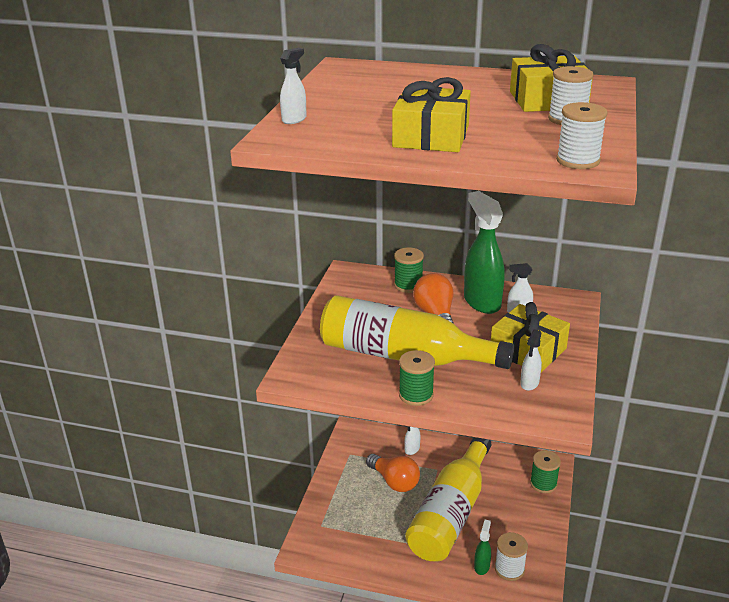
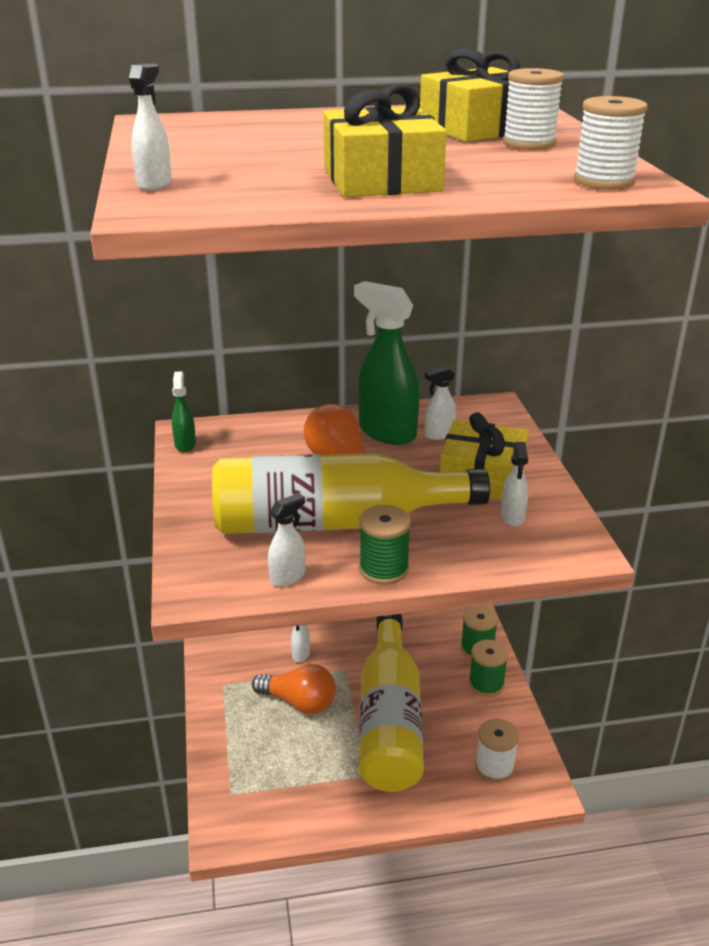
camera: 25 degrees left, 0 degrees up
green spool [394,248,424,293] -> green spool moved to [469,640,508,697]
green spray bottle [474,520,491,575] -> green spray bottle moved to [172,371,196,452]
none -> white spray bottle [268,493,305,587]

